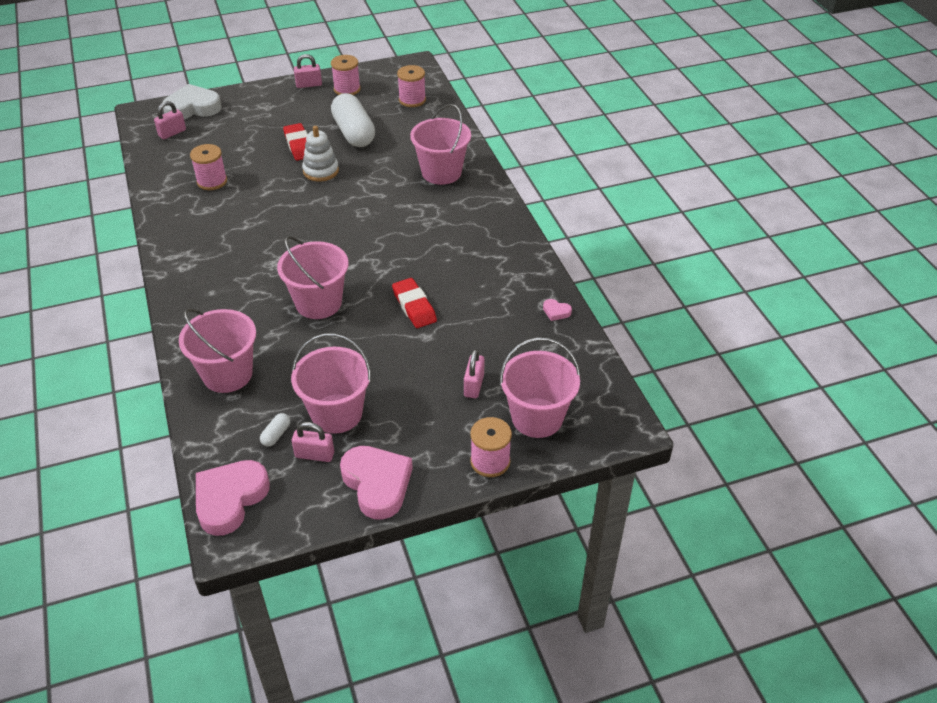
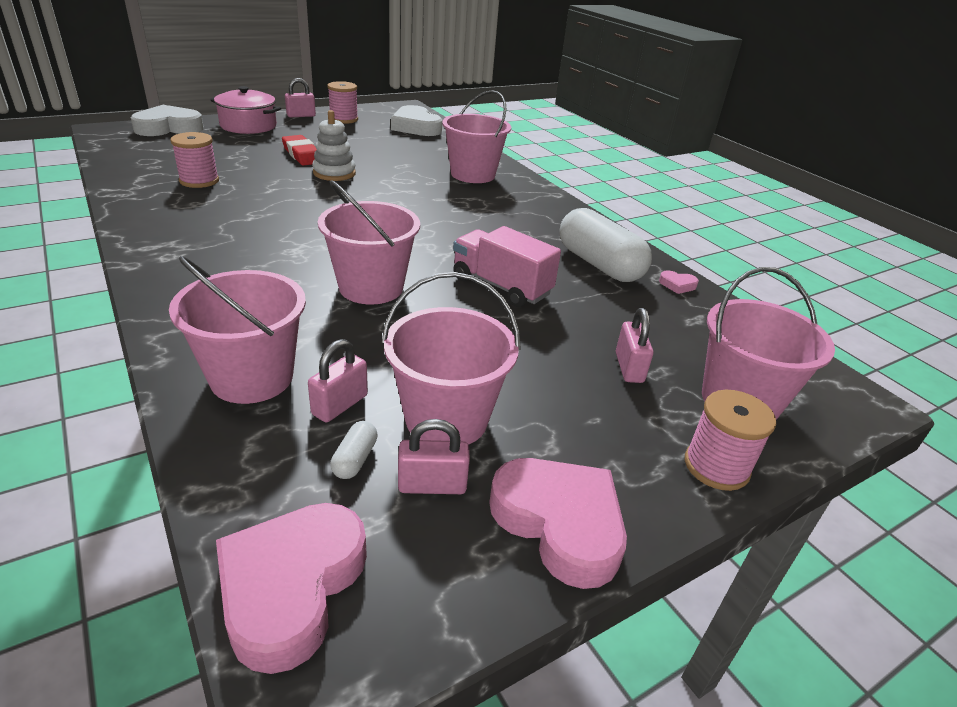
camera: 15 degrees left, 10 degrees down
pink padlock [154,101,186,139] -> pink padlock moved to [308,339,368,423]
white capsule [331,93,375,147] -> white capsule moved to [559,208,652,282]
red eraser [392,278,437,328] -> pink truck [453,226,561,307]
pink spool [397,65,426,107] -> white heart [391,105,442,136]
none -> pink pot [210,86,281,134]

